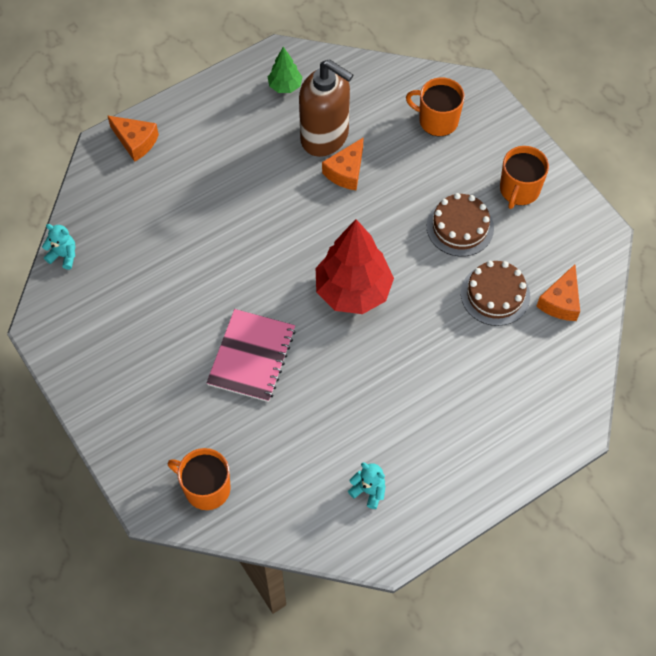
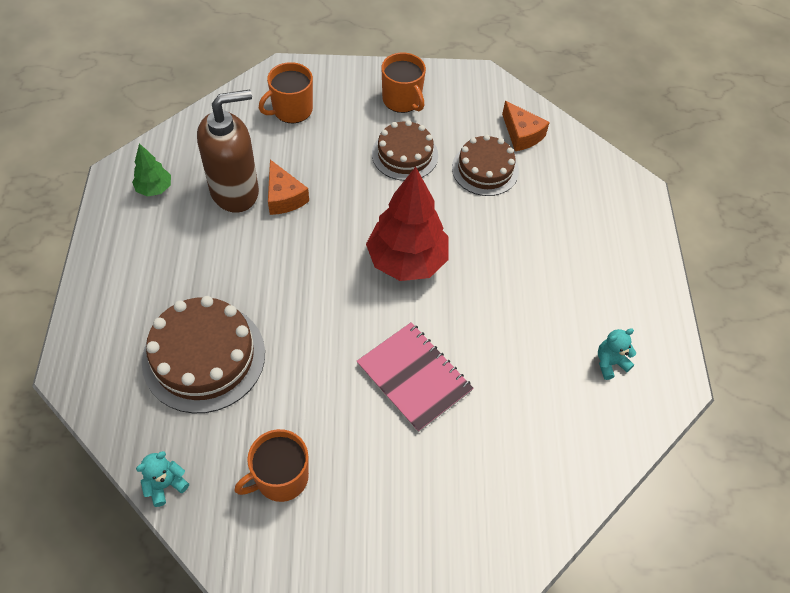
camera: 60 degrees left, 5 degrees down
orange cheese [107,115,159,162] -> none
orange mug [168,448,231,510] -> orange mug moved to [234,429,309,502]
none -> brown cake [142,296,265,413]

